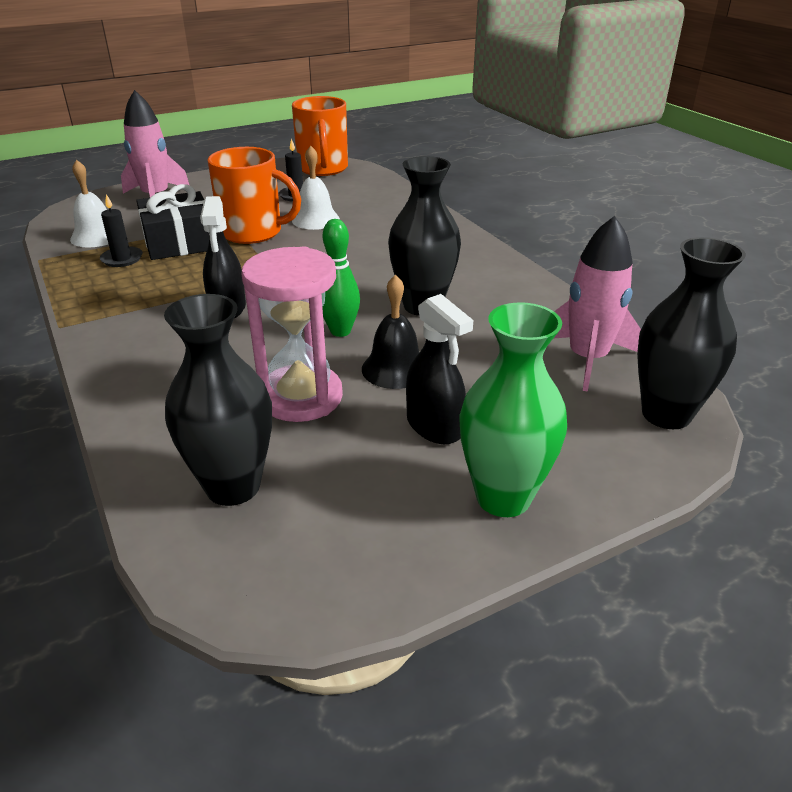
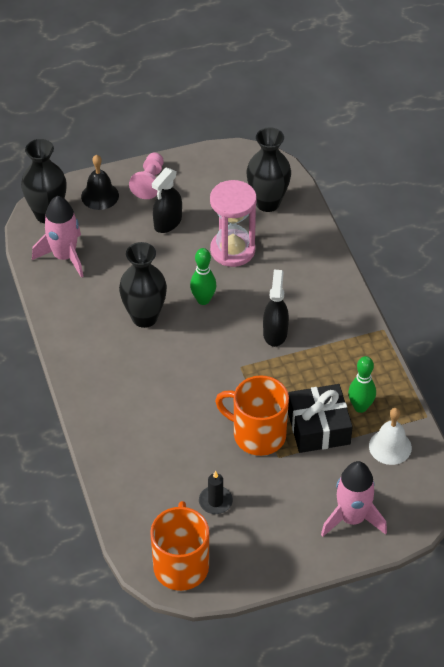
camera: 170 degrees left, 15 degrees up
black candle [100,194,143,267] -> green bowling pin [348,356,376,413]
white bell [292,146,340,230] -> none
black bell [362,275,419,389] -> black bell moved to [81,155,119,210]
black spray bottle [406,294,473,444] -> black spray bottle turned 120 degrees counterclockwise [152,168,182,233]
green vase [460,302,567,517] -> pink pawn [129,153,164,199]

